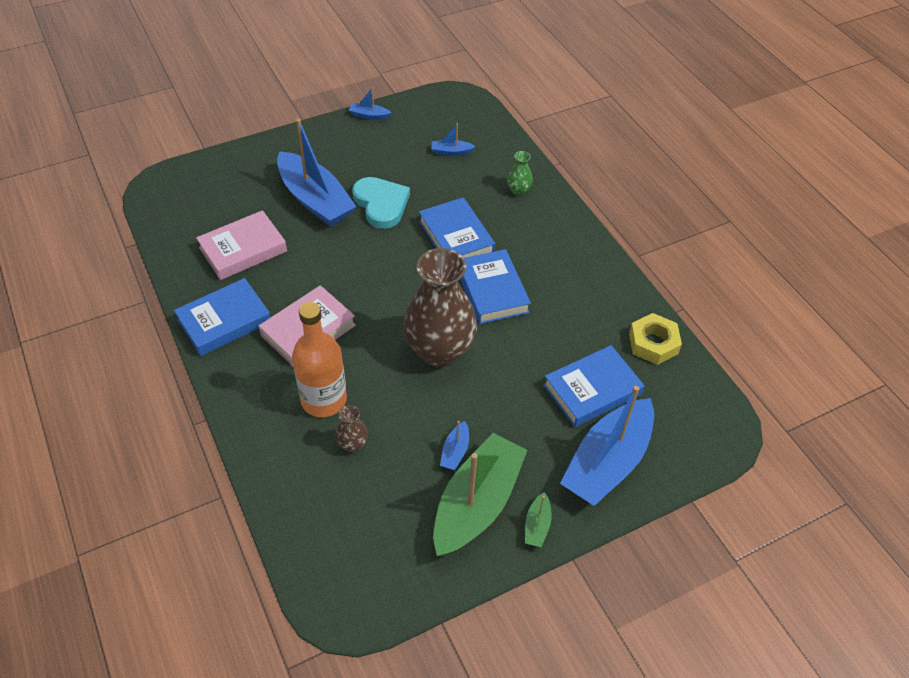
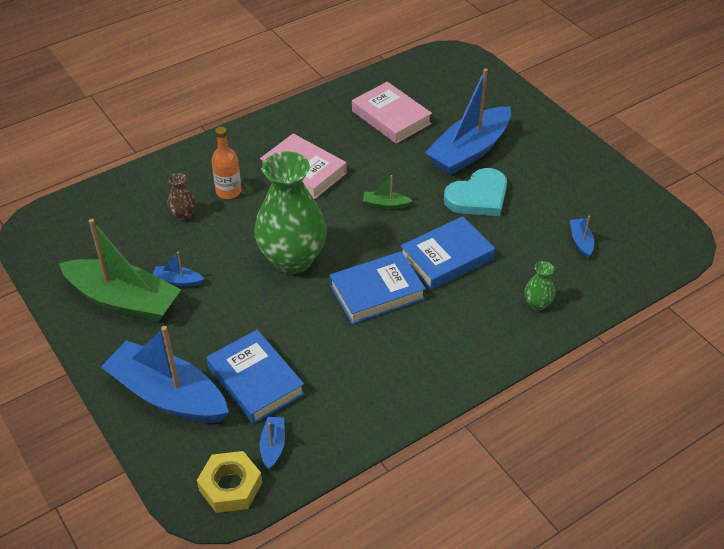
camera: 85 degrees right, 5 degrees down
blue book [174,278,271,356] -> none
orange bottle [292,302,347,417] -> orange bottle [211,126,242,199], size x0.63
blue boat [349,87,391,120] -> blue boat moved to [260,417,285,469]
brown vase [403,248,477,367] -> green vase [254,151,327,274]
green boat [525,492,552,547] -> green boat moved to [363,175,412,210]
yellow nut [629,313,682,365] -> yellow nut moved to [197,451,262,513]

